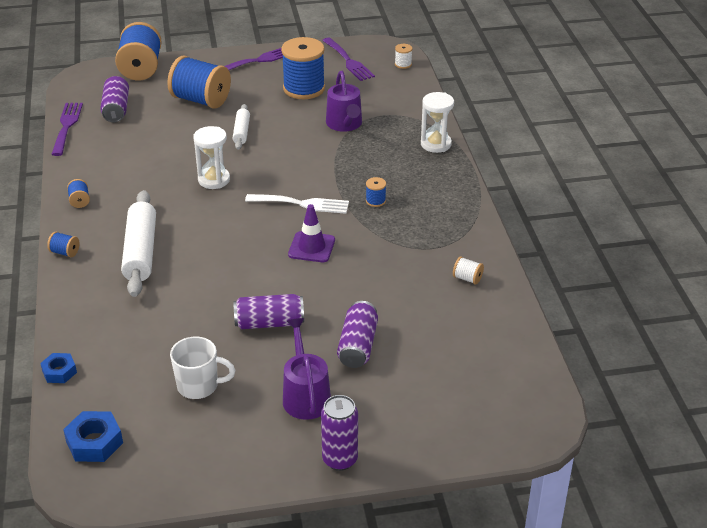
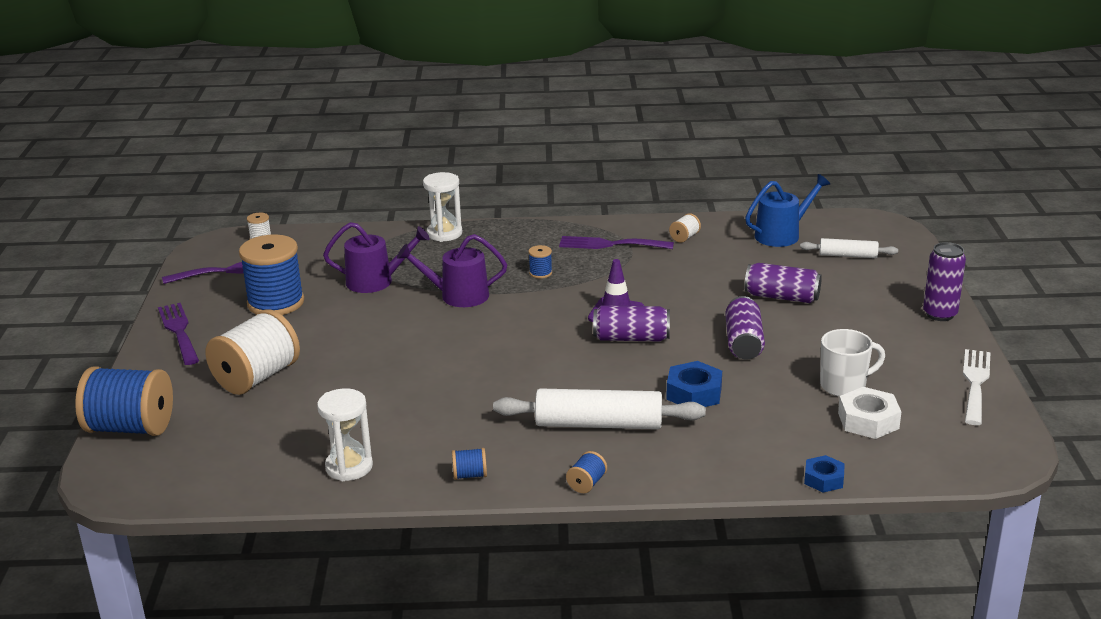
camera: 80 degrees left, 10 degrees down
purple fork [51,103,83,156] -> purple fork moved to [559,236,674,249]
blue nut [63,411,123,462] -> blue nut moved to [666,361,722,407]
purple can [100,76,129,122] -> purple can moved to [593,305,670,342]
blue spool [167,56,231,108] -> white spool [205,309,300,395]
white mug [170,336,236,399] -> white mug turned 60 degrees clockwise [820,329,885,397]
white hourglass [193,126,230,189] -> white hourglass moved to [317,388,373,481]
white rolling pin [232,104,250,150] -> white rolling pin moved to [800,238,898,258]
white fork [245,194,349,214] -> white fork moved to [963,349,991,425]
purple watering can [283,318,331,420] -> purple watering can moved to [397,234,507,307]
none -> blue watering can [745,174,830,247]
none -> white nut [838,387,901,439]

